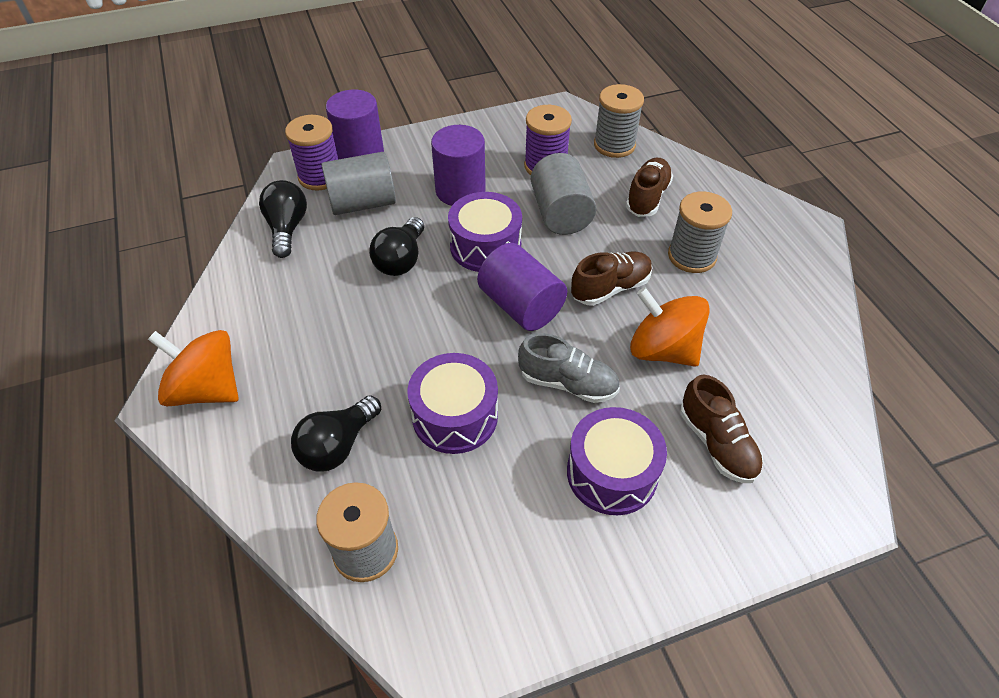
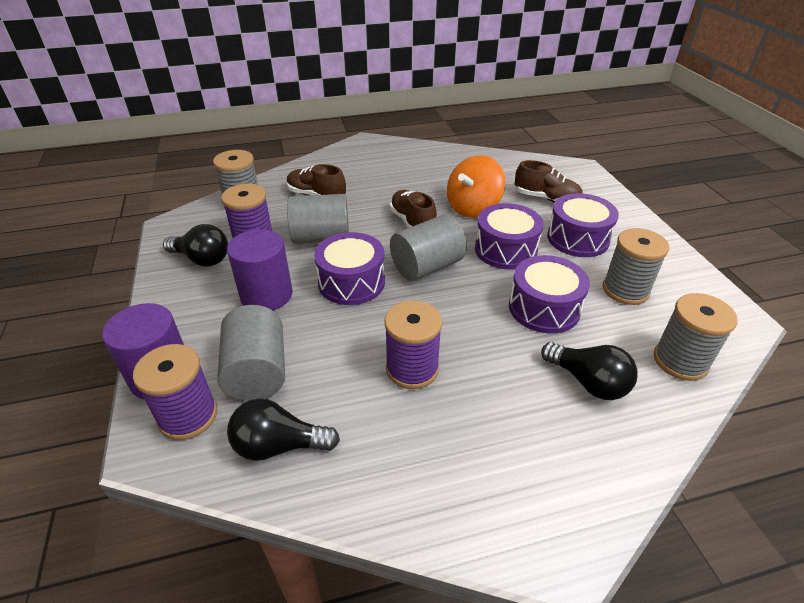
camera: 85 degrees left, 10 degrees down
orange spinning top [148,330,239,406] -> none
black light bulb [369,217,424,276] -> black light bulb moved to [163,224,228,266]
purple cylinder [477,243,567,331] -> grey cylinder [390,214,467,281]
grey shoe [518,333,620,403] -> purple drum [475,203,544,270]
grey spool [668,191,732,273] -> grey spool moved to [603,228,669,305]
brown shoe [680,375,763,483] -> brown shoe turned 45 degrees clockwise [515,160,583,203]
none -> purple spool [384,300,442,389]

